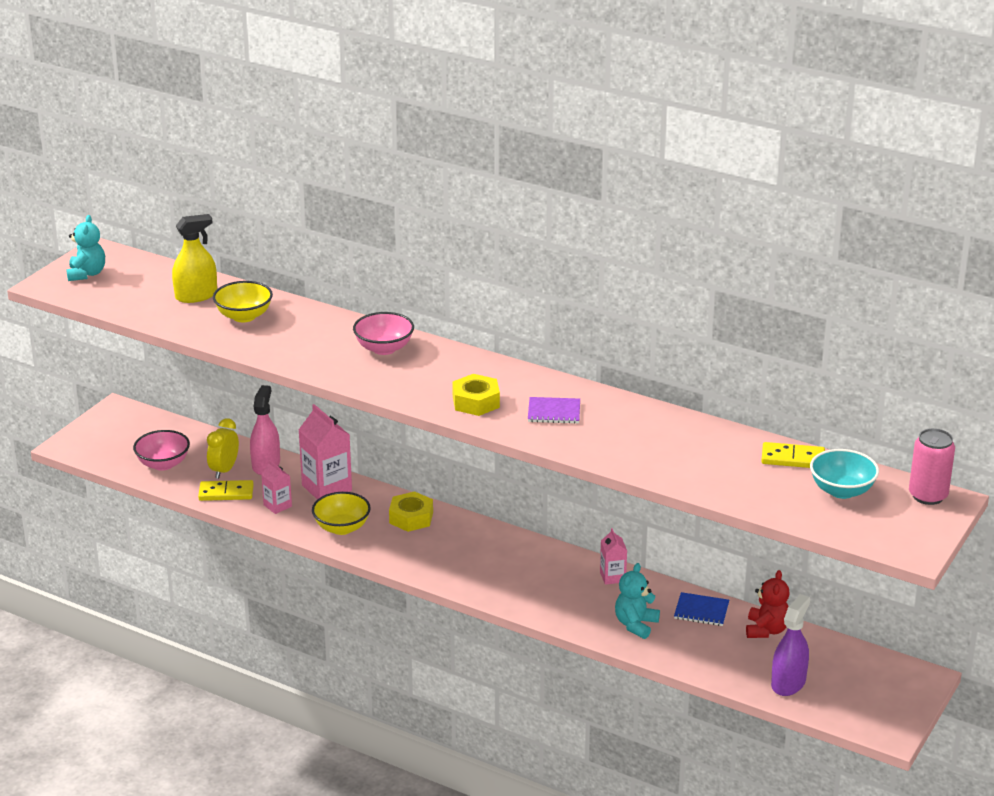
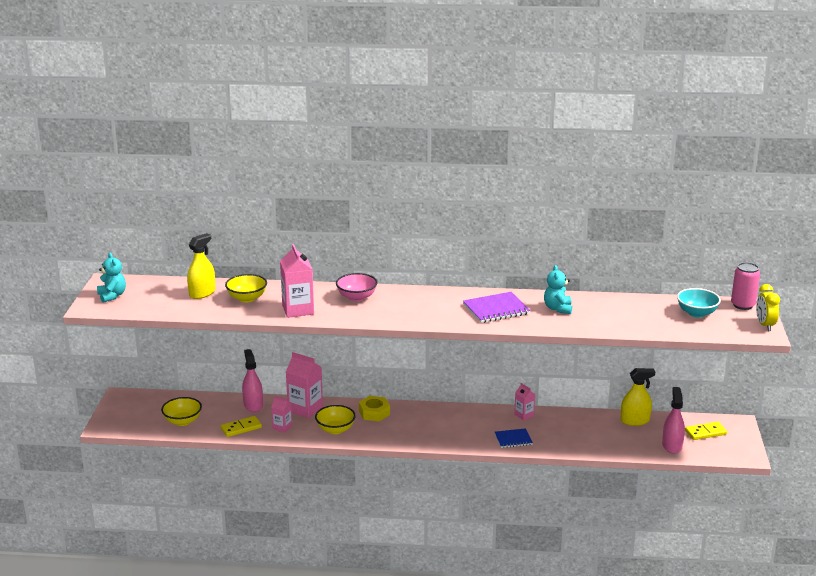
camera: 25 degrees left, 5 degrees down
pink bowl [133,430,190,471] -> yellow bowl [161,397,202,426]
yellow clock [207,418,239,479] -> yellow clock moved to [756,284,780,331]
yellow nut [452,374,500,416] -> none
purple notebook [528,397,580,424] -> purple notebook [463,292,530,323], size x1.61
turquoise teddy bear [615,563,660,639] -> turquoise teddy bear moved to [544,265,572,314]
blue notebook [674,592,729,626] -> blue notebook moved to [495,428,533,448]
red teddy bear [746,570,790,638] -> yellow spray bottle [620,368,655,426]
yellow domino [761,442,825,468] -> yellow domino moved to [685,422,727,440]
purple spray bottle [771,594,810,696] -> pink spray bottle [662,387,685,454]
none -> pink carton [280,244,314,318]

